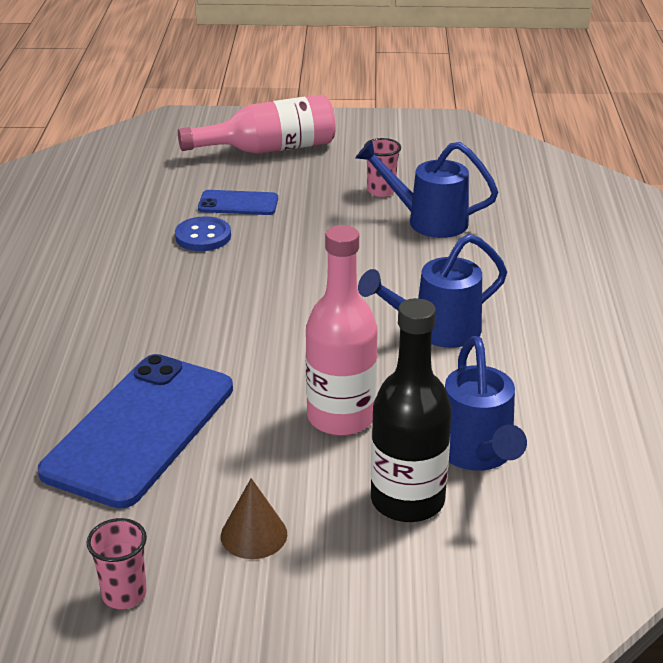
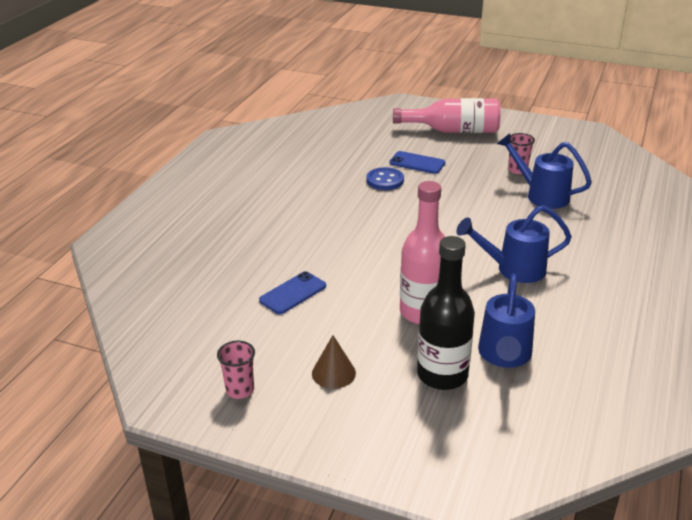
camera: 20 degrees right, 0 degrees up
blue phone [38,354,233,509] -> blue phone [259,271,326,314], size x0.48

